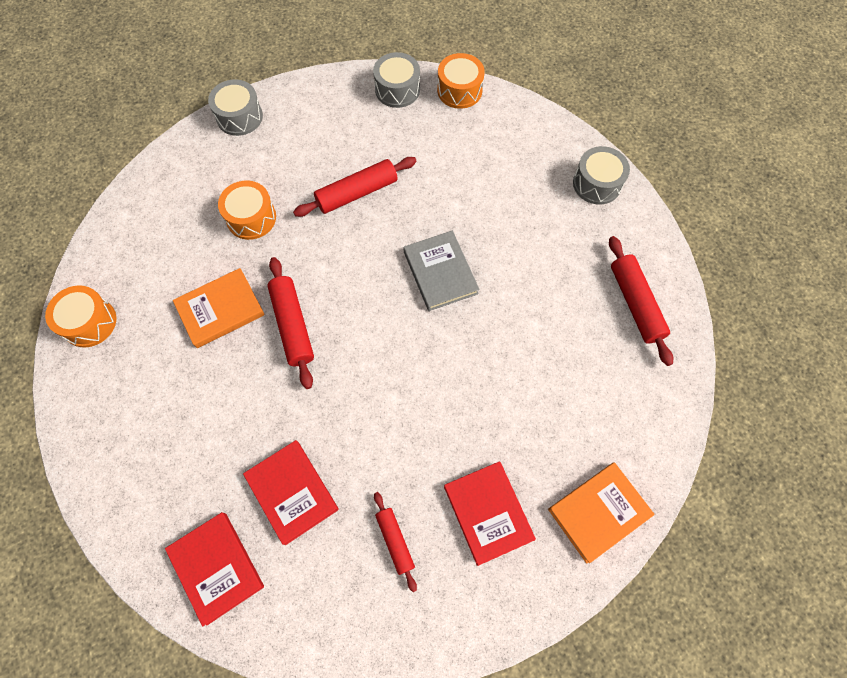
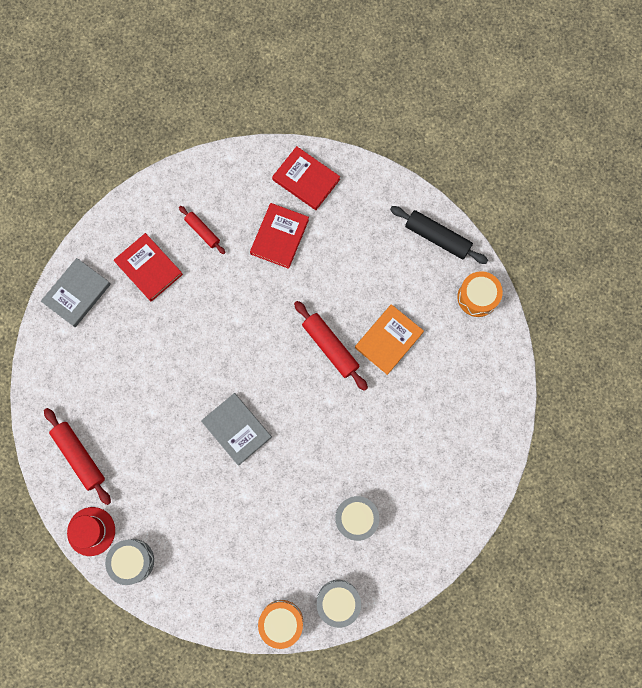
camera: 160 degrees right, 10 degrees up
grey drum [208,79,263,136] -> grey drum moved to [335,496,379,541]
orange drum [218,181,276,240] -> none
red book [243,440,339,545] -> red book turned 75 degrees clockwise [250,203,309,269]
red rolling pin [293,157,417,217] -> none
orange book [548,462,655,564] -> grey book [41,258,111,327]
none -> red hat [67,507,115,556]
none -> black rolling pin [390,206,488,264]

